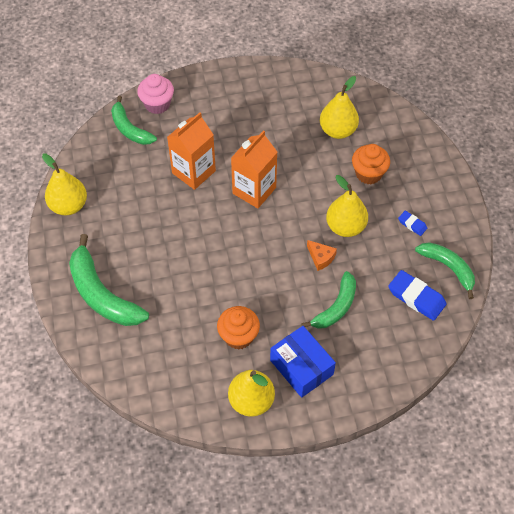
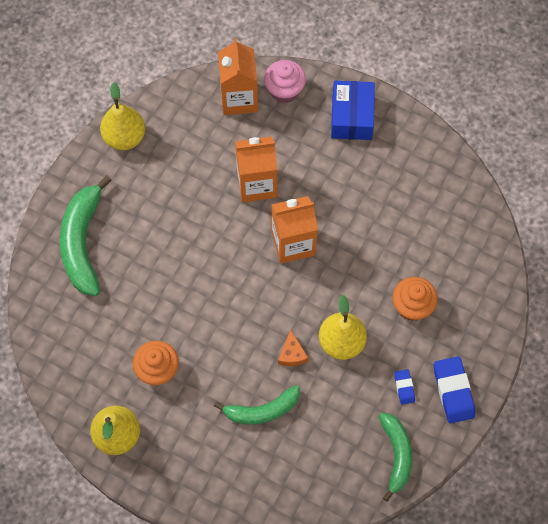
camera: 40 degrees right, 10 degrees up
green banana [111,96,157,145] -> orange carton [218,38,258,115]
blue box [270,326,336,398] -> blue box moved to [331,81,375,140]
yellow pear [320,76,359,139] -> none
blue eraser [388,270,446,321] -> blue eraser moved to [434,356,475,423]

